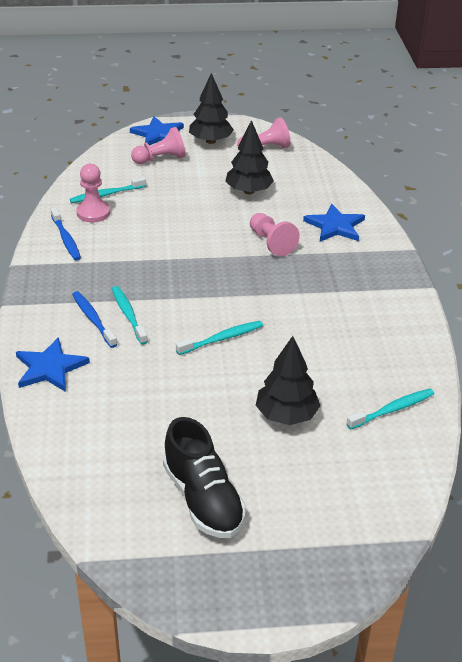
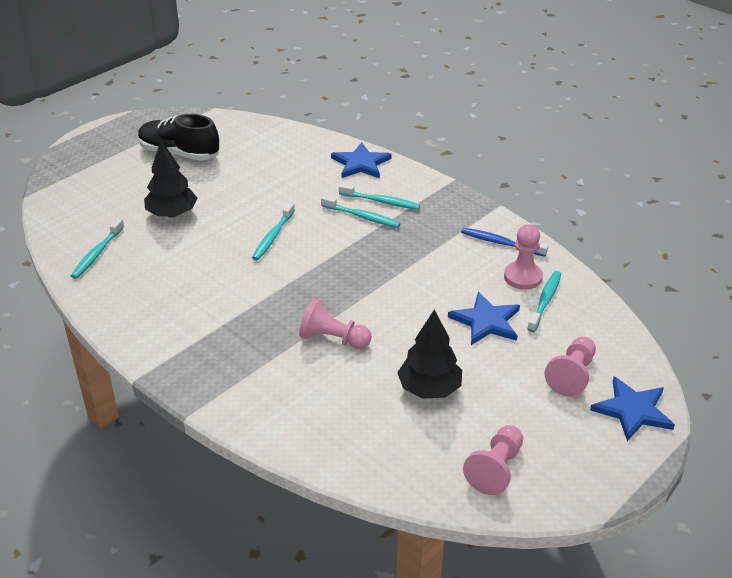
camera: 140 degrees right, 0 degrees up
blue toothbrush [72,291,117,348] -> turquoise toothbrush [339,183,420,210]
black tree [189,73,234,144] -> none
blue star [303,204,365,242] -> blue star moved to [448,292,520,345]

